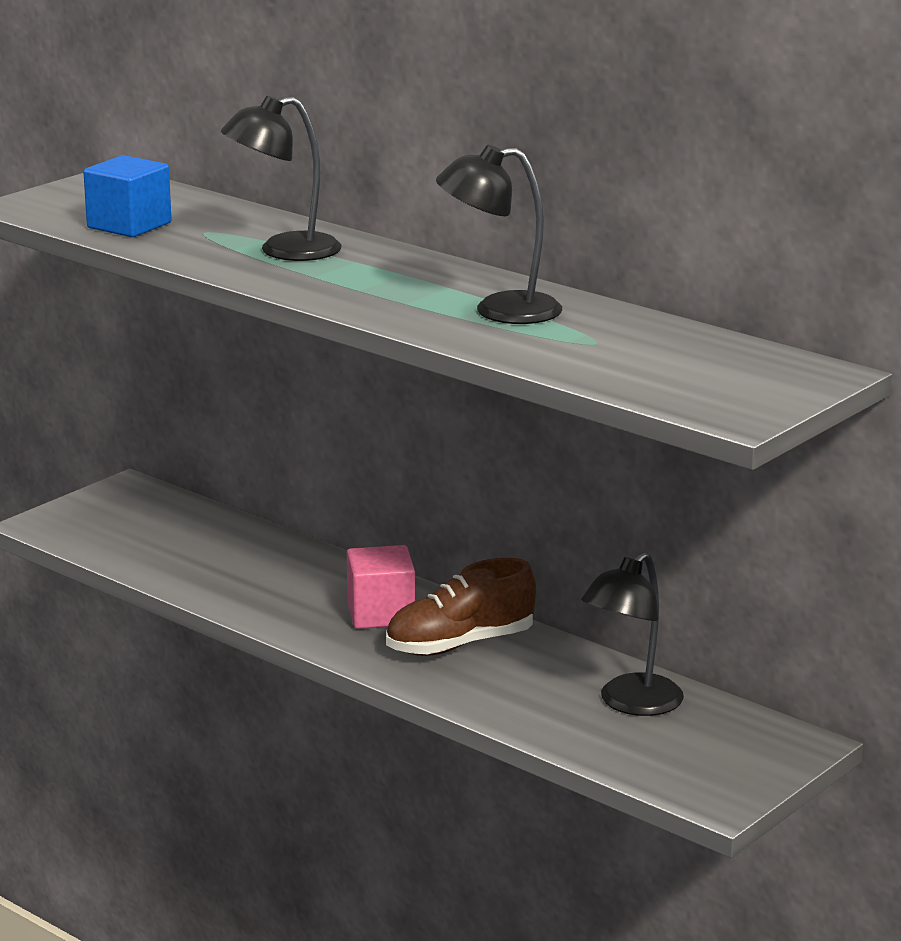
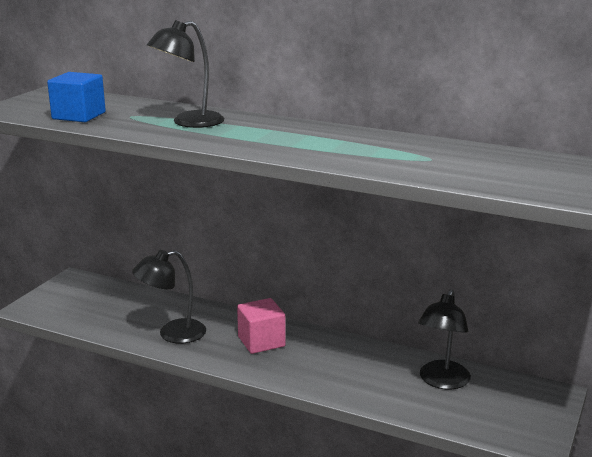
camera: 15 degrees left, 0 degrees up
brown shoe [386,558,536,656] -> none
black lamp [436,144,562,324] -> black lamp moved to [132,250,206,344]

